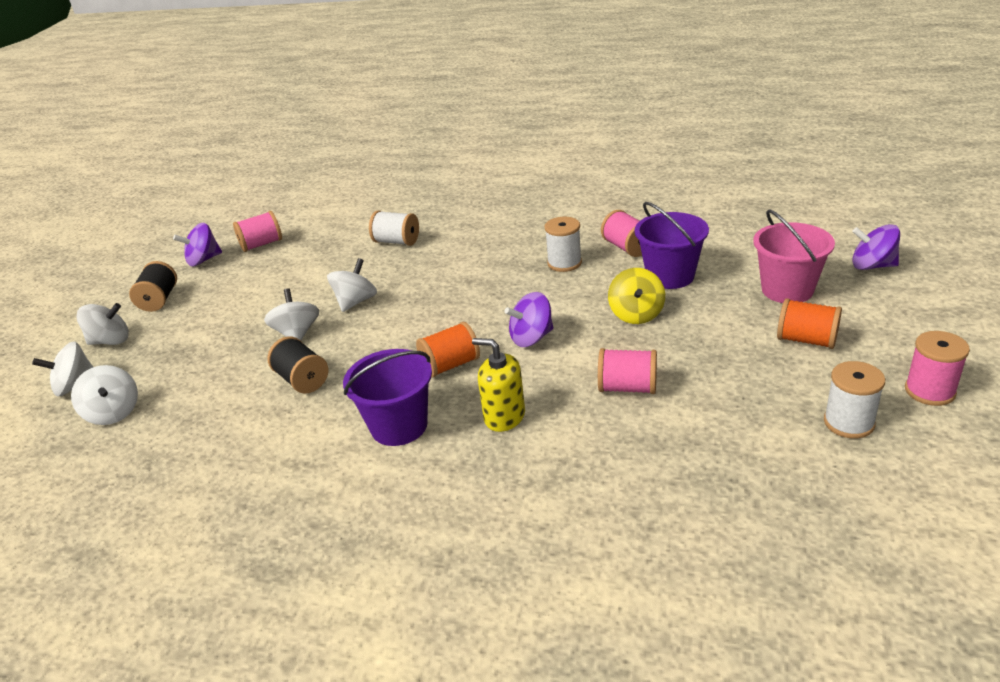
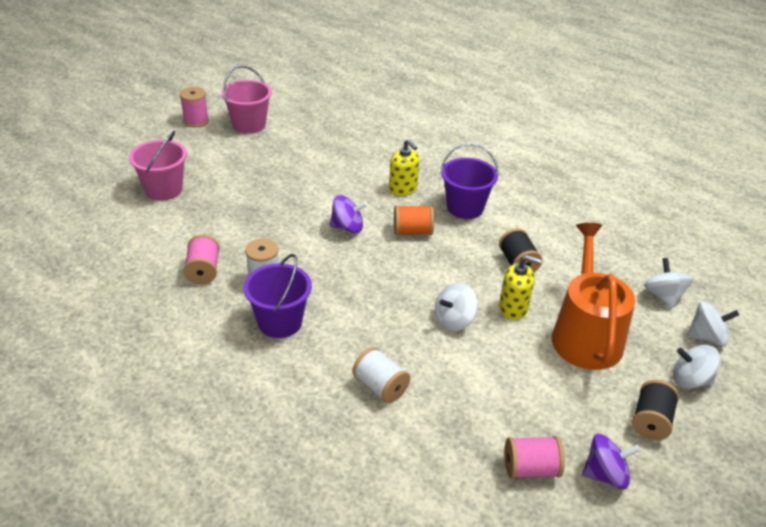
camera: 160 degrees left, 5 degrees up
white spinning top [264,288,319,341] -> yellow soap dispenser [499,255,542,320]
pink spool [598,348,657,394] -> none
yellow spinning top [608,268,665,324] -> none
purple bucket [635,202,709,289] -> purple bucket moved to [244,254,312,338]
orange spool [777,298,842,349] -> none
white spool [824,361,885,439] -> pink bucket [221,65,272,134]
purple spinning top [852,224,900,270] -> none
none -> orange watering can [552,223,635,370]

